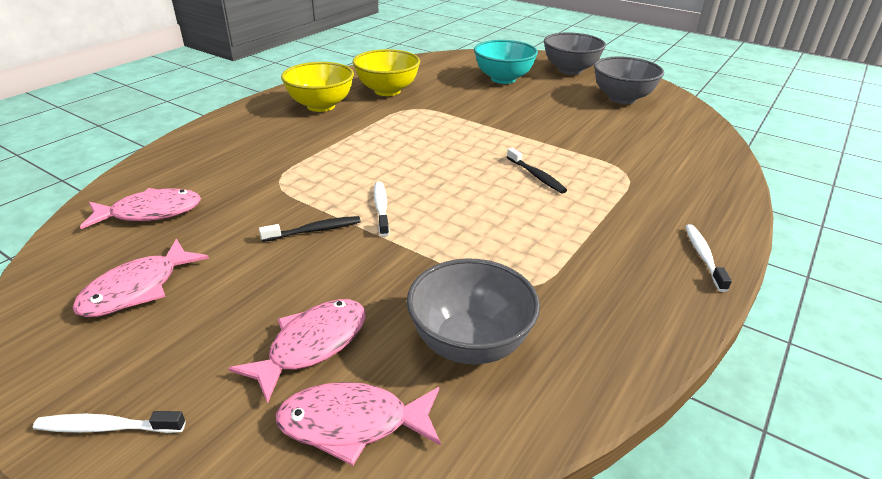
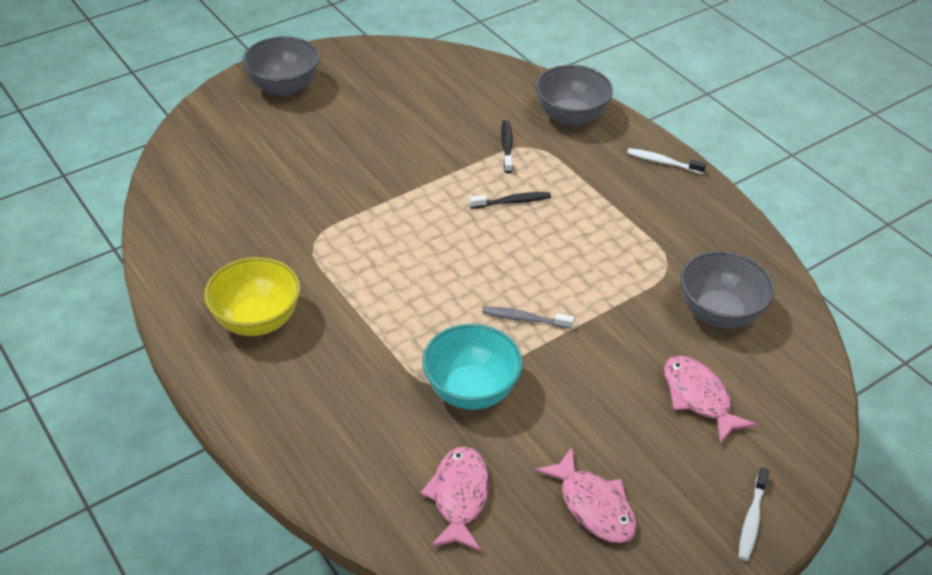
camera: 70 degrees left, 10 degrees up
black toothbrush [259,216,361,242] -> black toothbrush moved to [501,120,513,173]
pink fish [276,382,441,466] -> none
yellow bowl [353,49,420,96] -> none
white toothbrush [374,182,389,236] -> grey toothbrush [482,306,574,329]
turquoise bowl [474,40,538,84] -> turquoise bowl moved to [422,324,523,410]
grey bowl [594,56,664,104] -> grey bowl moved to [535,65,613,126]

